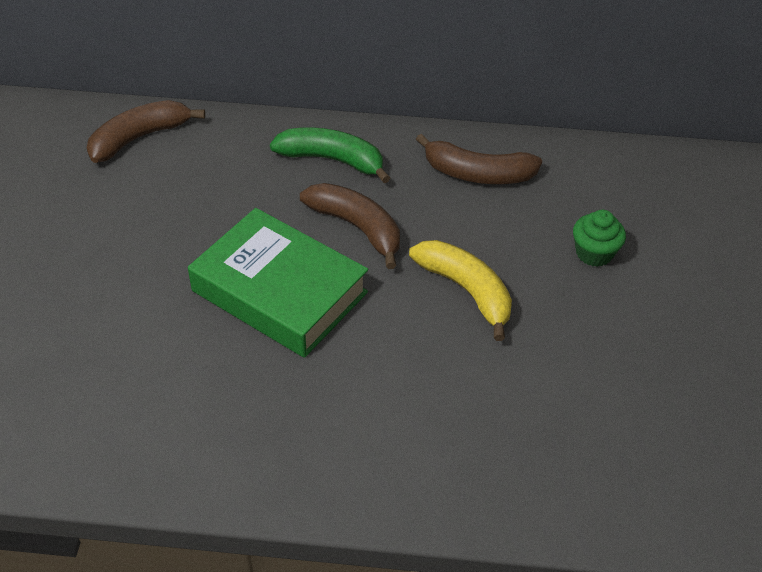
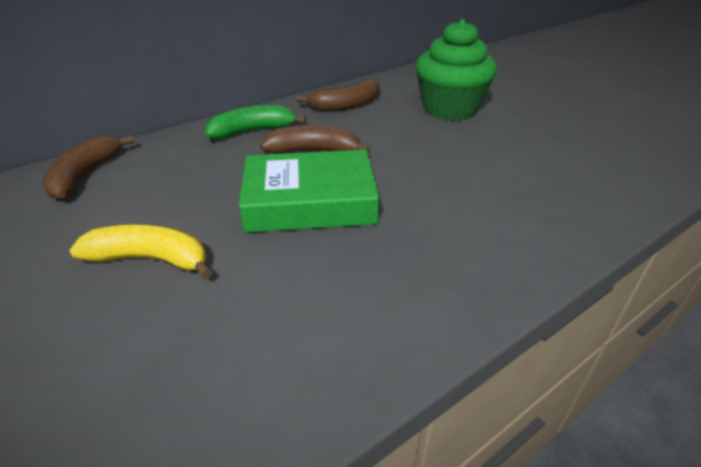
camera: 40 degrees left, 10 degrees down
yellow banana [409,240,512,341] -> yellow banana moved to [70,225,213,279]
green cupcake [573,210,626,267] -> green cupcake [416,19,497,120], size x2.22

